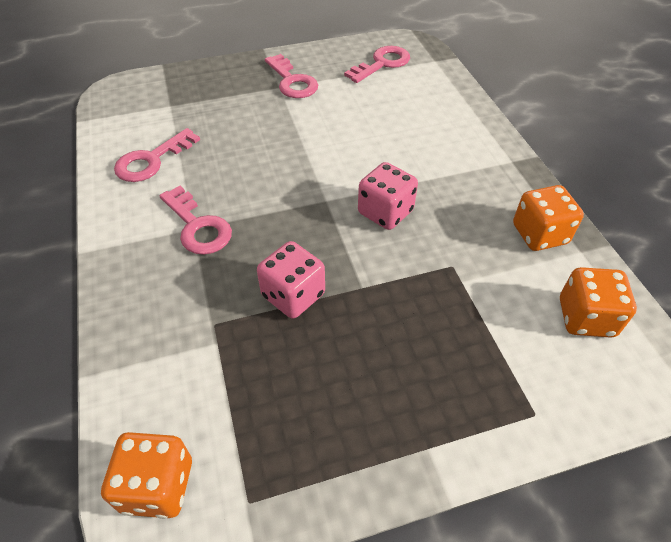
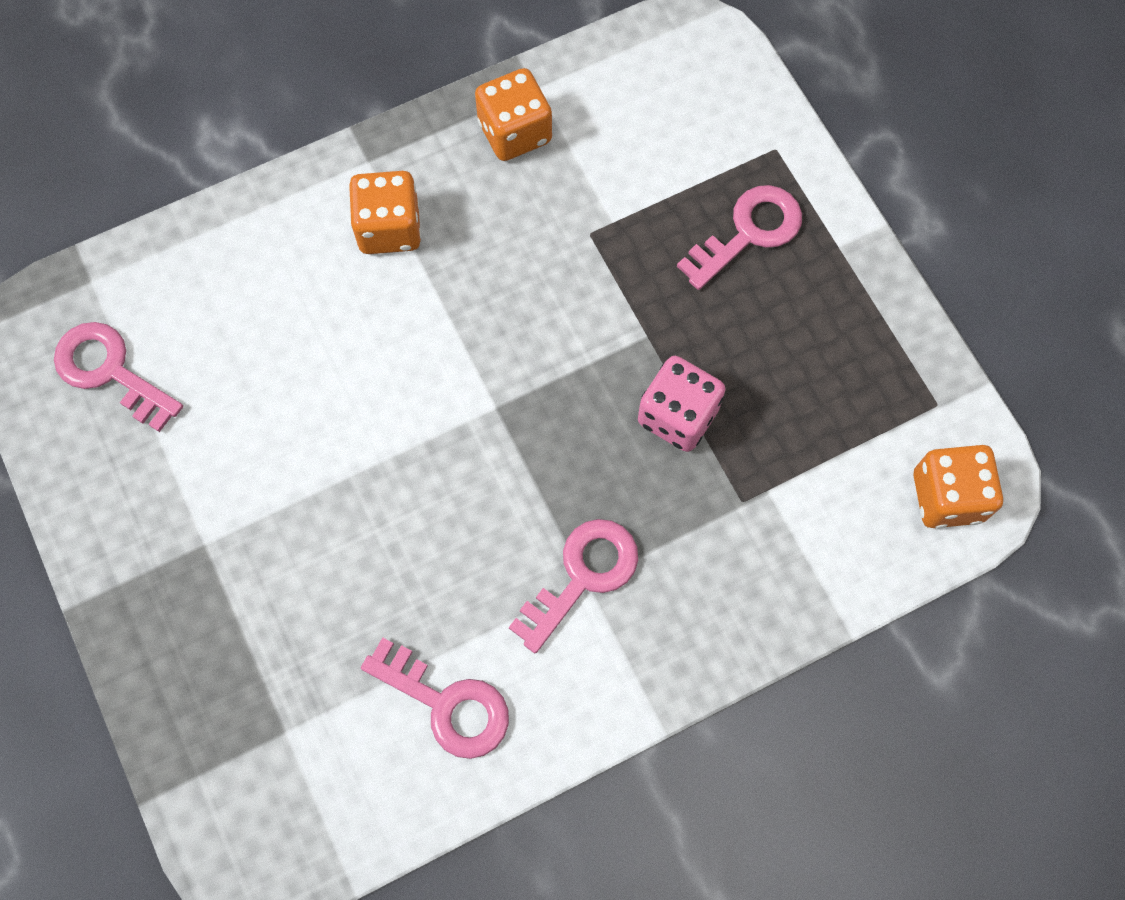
camera: 100 degrees left, 20 degrees up
pink key [265,54,318,98] -> pink key moved to [677,185,802,290]
pink dice [358,162,418,230] -> none
orange dice [560,267,637,338] -> orange dice moved to [349,171,421,254]

